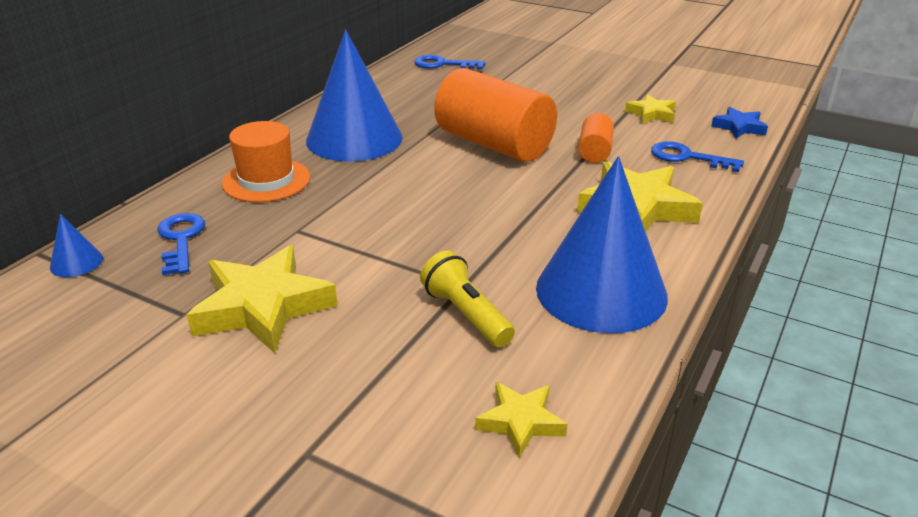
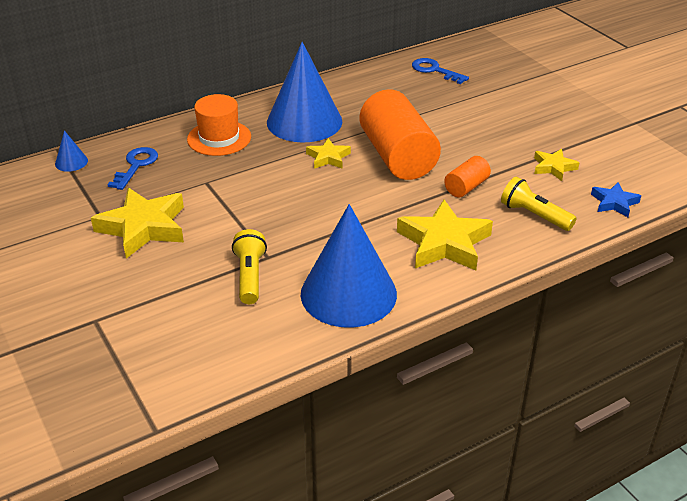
camera: 30 degrees right, 5 degrees up
yellow star [475,382,567,458] -> yellow star moved to [306,138,351,169]
blue key [651,141,744,172] -> yellow flashlight [501,177,577,231]

